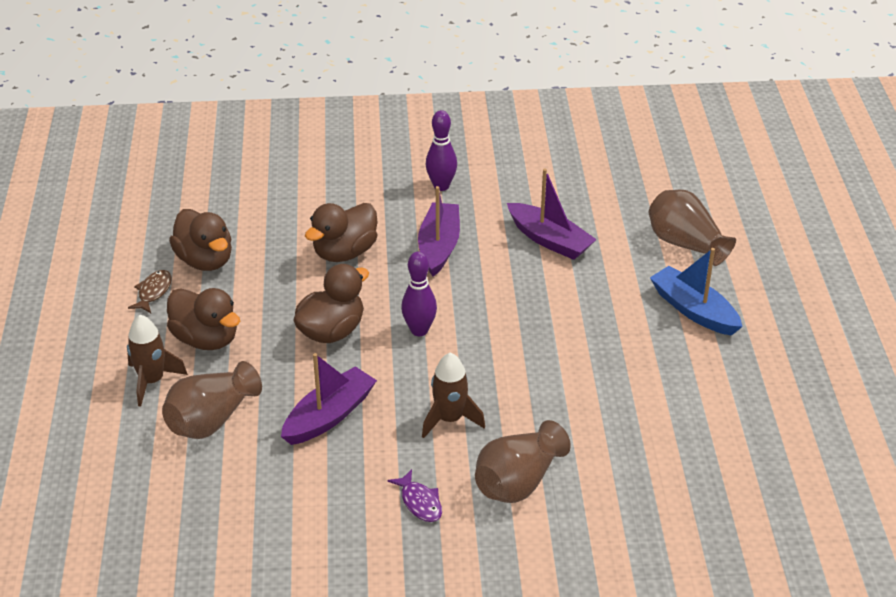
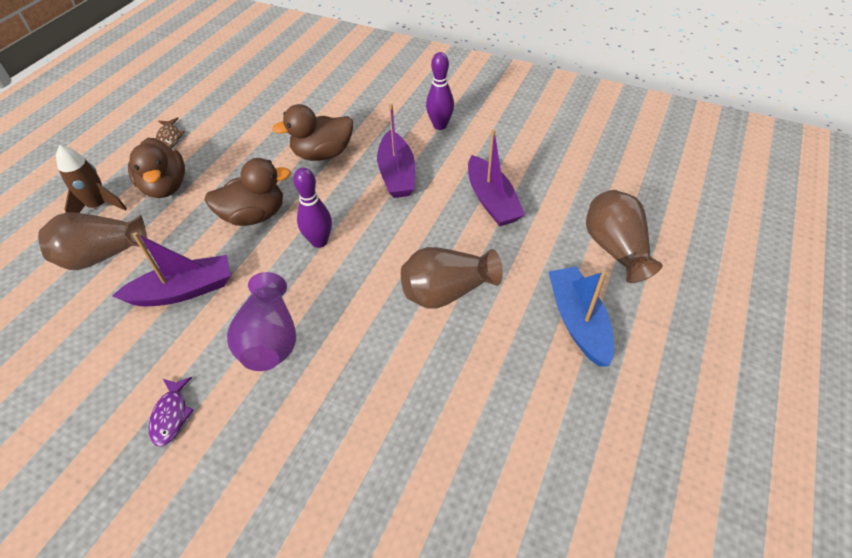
camera: 30 degrees right, 10 degrees up
brown fish [128,270,172,313] -> brown fish turned 120 degrees clockwise [156,117,185,149]
brown duck [169,209,232,271] -> none
purple boat [418,186,460,277] -> purple boat turned 135 degrees clockwise [377,104,415,198]
brown rocket [422,353,485,438] -> purple vase [227,272,296,371]
brown vase [475,420,571,503] -> brown vase moved to [401,247,503,309]

